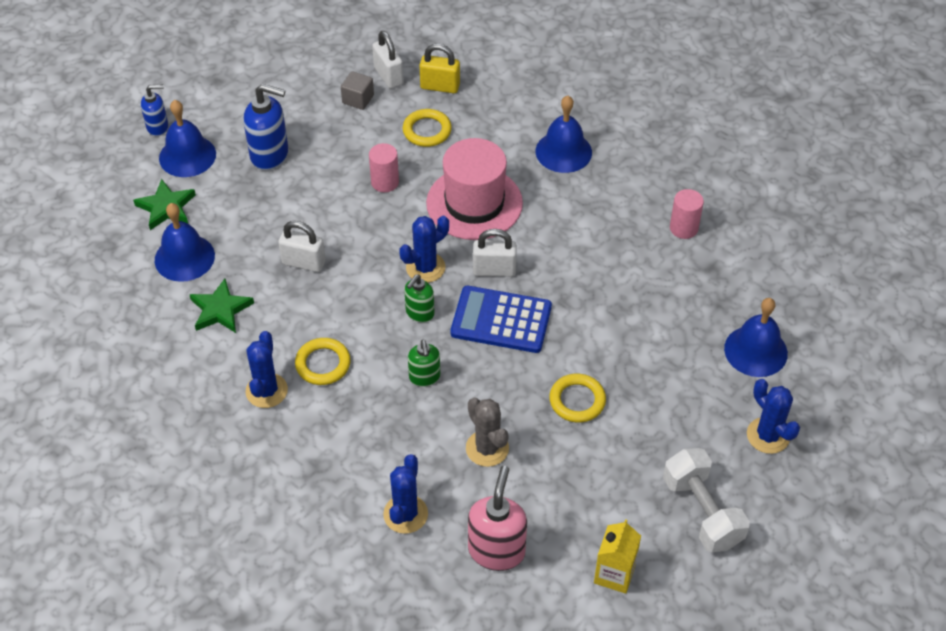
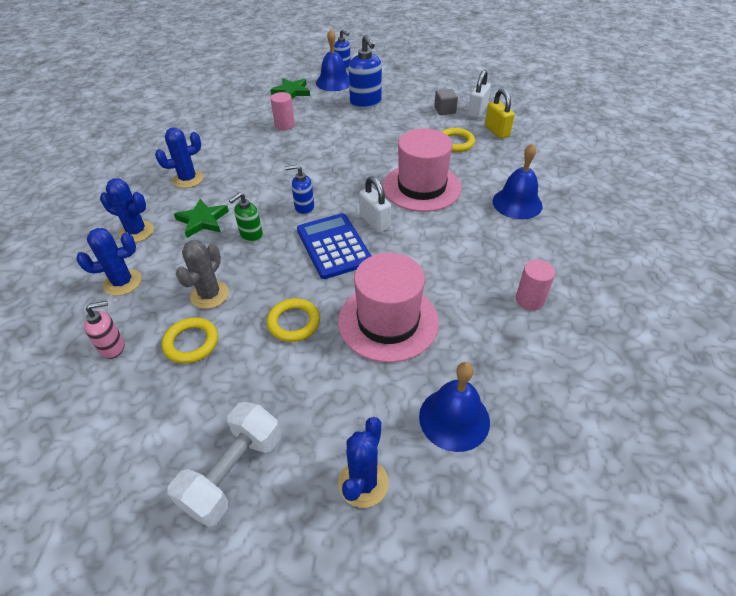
camera: 55 degrees right, 5 degrees down
blue bell [155,203,215,282] -> none
green star [189,279,254,333] -> green star moved to [174,199,229,238]
white padlock [278,221,326,272] -> none
yellow ring [295,338,351,385] -> yellow ring moved to [162,317,218,364]
pink cylinder [369,143,399,192] -> pink cylinder moved to [271,92,295,130]
blue cactus [399,216,449,283] -> blue cactus moved to [100,178,154,243]
green soap dispenser [404,275,435,323] -> blue soap dispenser [285,164,314,215]
pink soap dispenser [468,466,527,571] -> pink soap dispenser [84,301,125,359], size x0.60
yellow carton [594,519,641,593] -> none
none -> pink hat [338,253,439,363]

